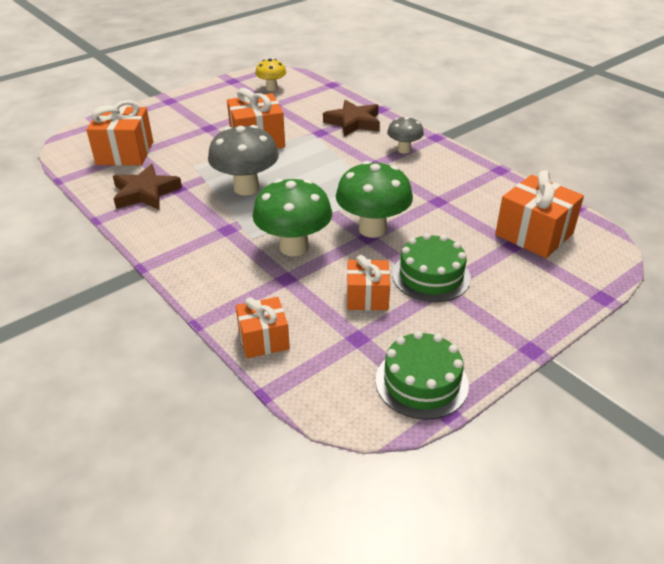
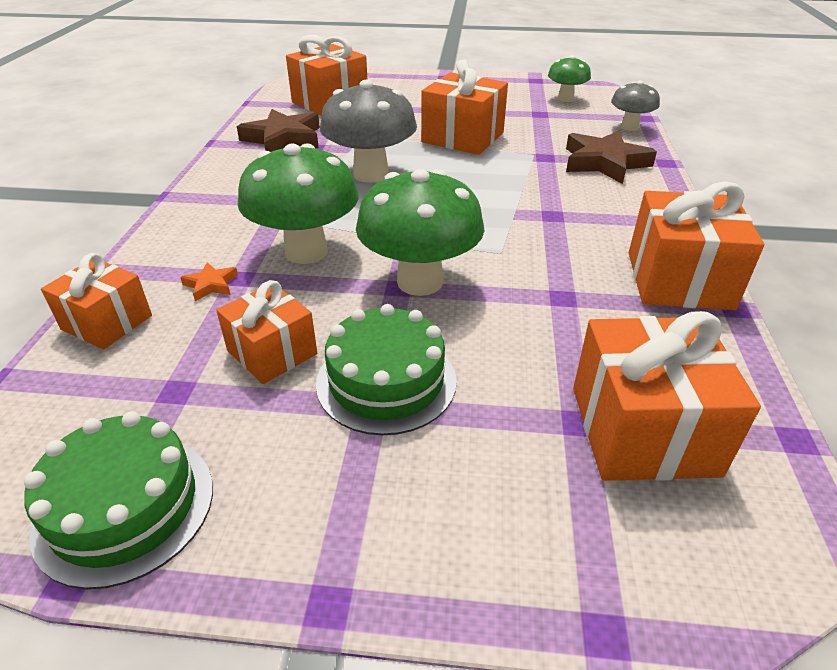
camera: 45 degrees right, 0 degrees up
yellow mushroom [255,58,286,91] -> green mushroom [548,55,591,102]
grey mushroom [387,116,424,153] -> grey mushroom moved to [611,81,660,131]
none -> orange star [180,262,238,301]
none -> orange gift [628,181,764,310]

